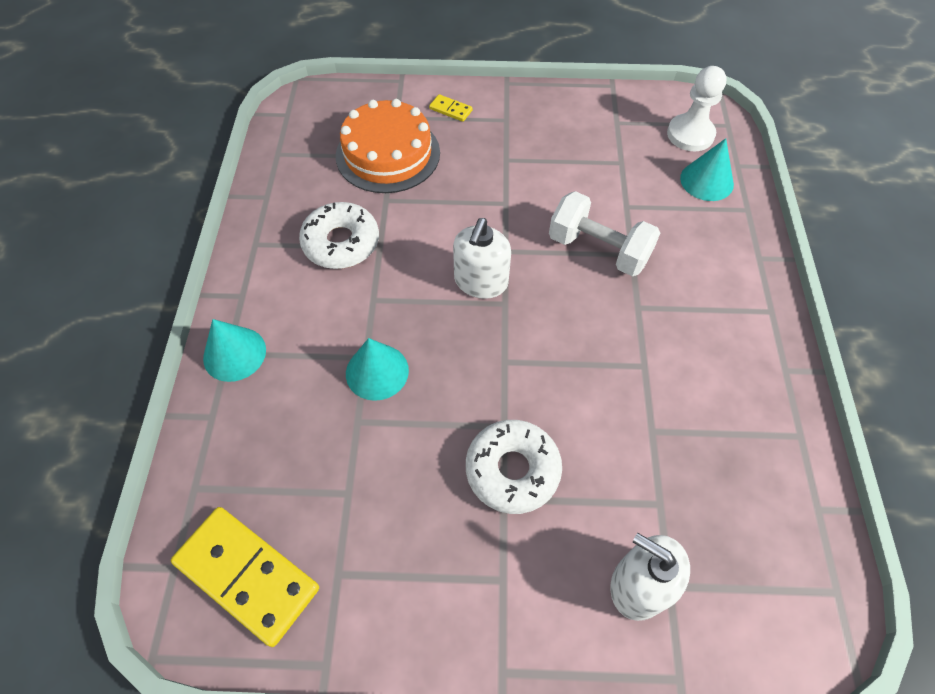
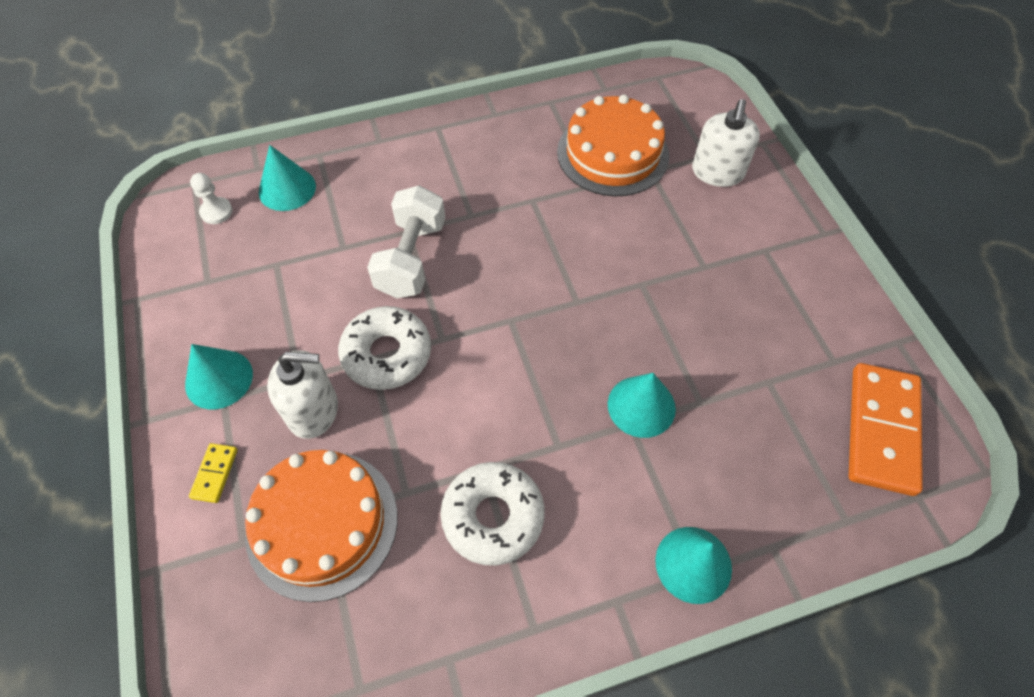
camera: 110 degrees left, 0 degrees up
yellow domino [171,507,319,647] -> orange domino [849,363,923,496]
white soap dispenser [453,218,511,299] -> white soap dispenser moved to [267,350,338,439]
white donut [466,420,562,514] -> white donut moved to [338,306,431,390]
white pawn [667,66,727,151] -> white pawn [190,173,233,224], size x0.58
none -> turquoise cone [185,344,253,409]
none -> orange cake [557,95,669,196]

